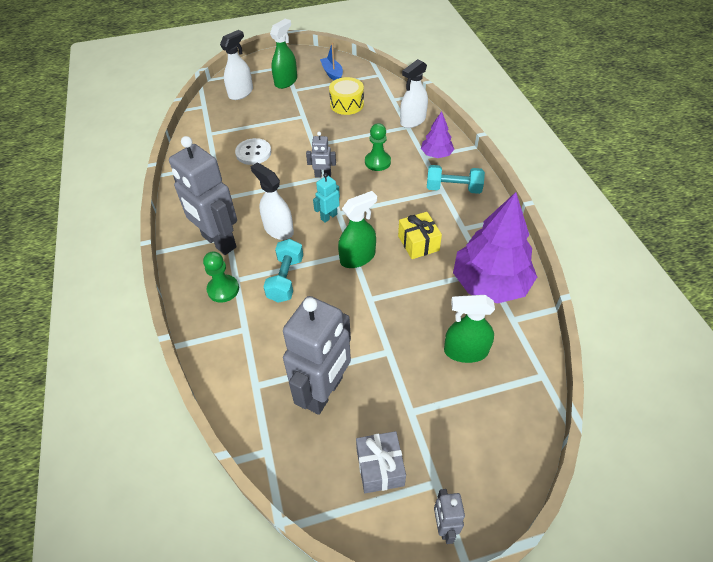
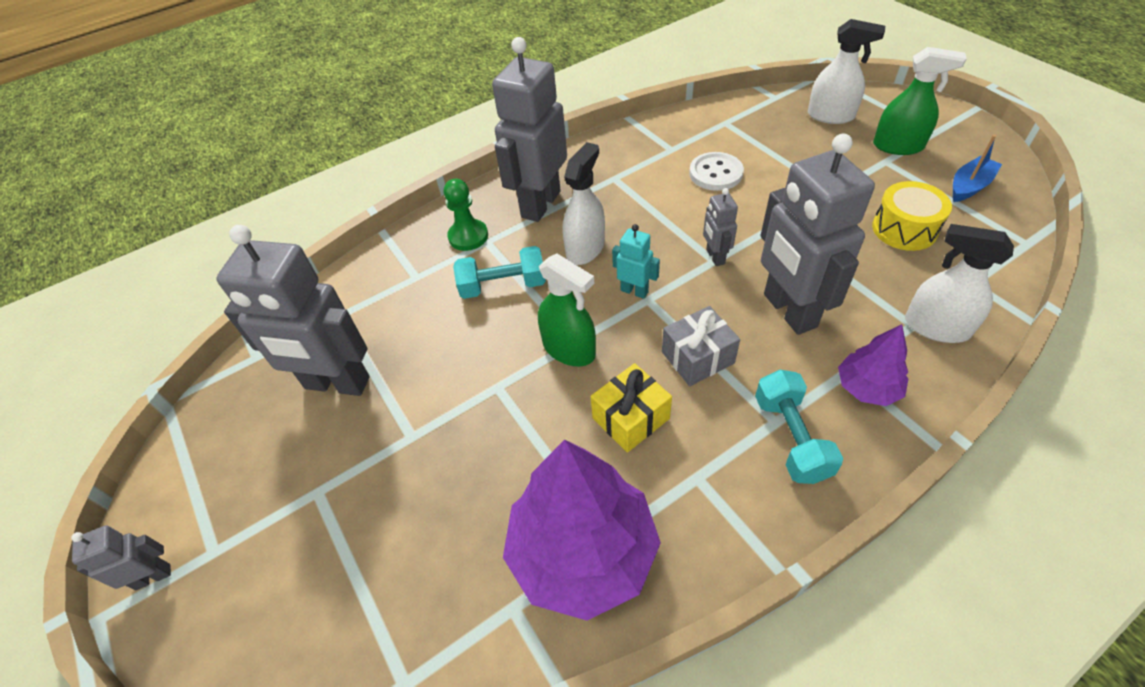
camera: 75 degrees right, 0 degrees up
grey gift [356,431,406,493] -> grey gift moved to [662,306,740,386]
green pawn [365,123,391,171] -> grey robot [760,134,875,335]
green spray bottle [444,295,495,363] -> none

